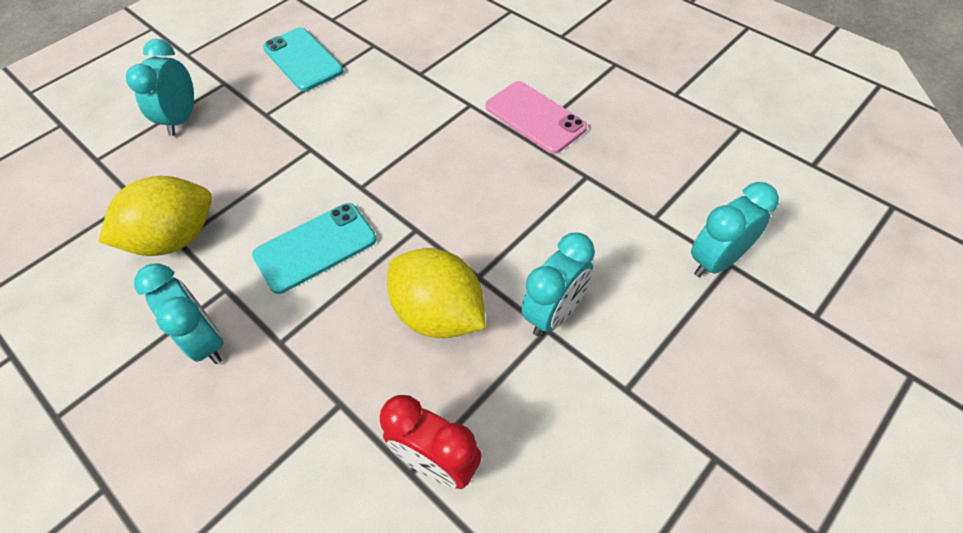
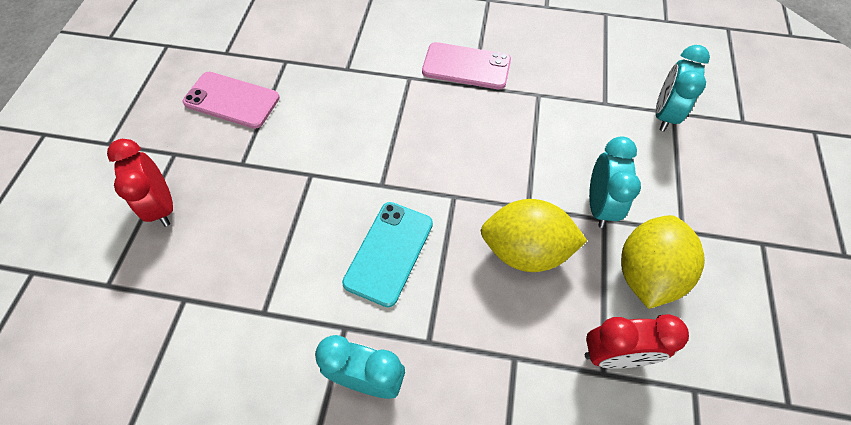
camera: 35 degrees left, 5 degrees up
yellow lemon [98,176,212,256] -> yellow lemon moved to [621,215,705,309]
turquoise clock [126,39,194,136] -> red clock [107,139,173,227]
turquoise phone [263,28,344,91] -> pink phone [182,72,280,129]

